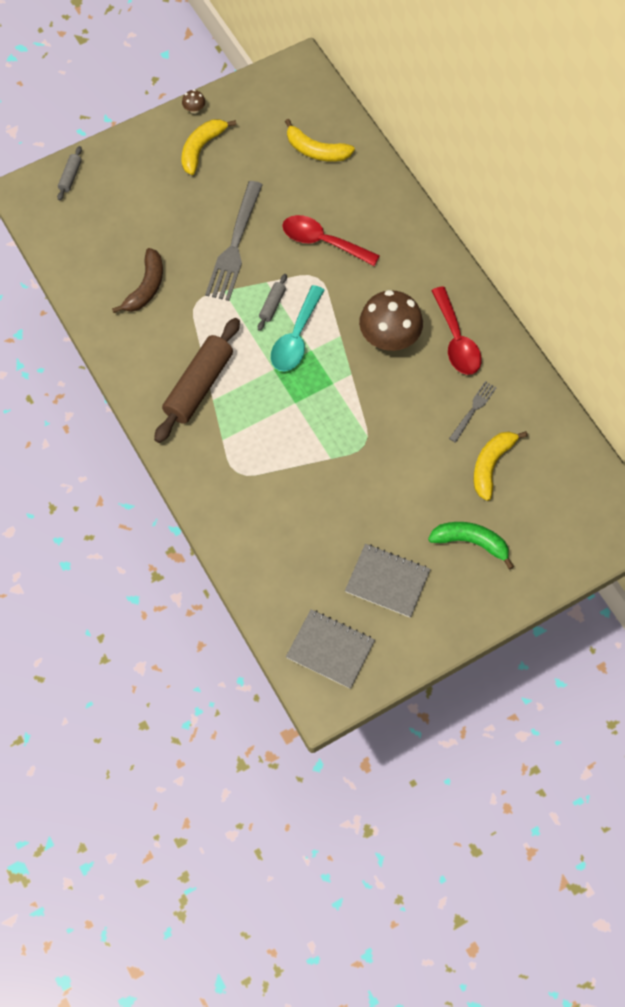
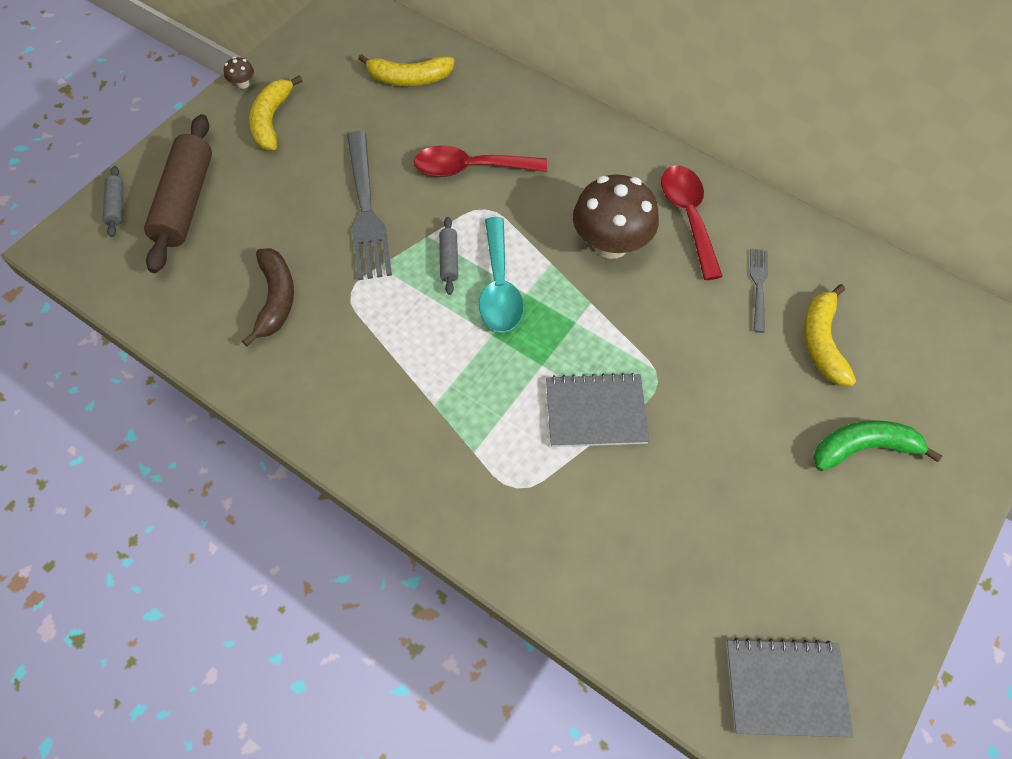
camera: 25 degrees left, 5 degrees down
brown rolling pin [154,318,240,443] -> brown rolling pin moved to [144,114,212,273]
grey notebook [345,544,431,618] -> grey notebook moved to [546,373,649,447]
red spoon [431,286,482,375] -> red spoon turned 150 degrees counterclockwise [661,166,723,280]

